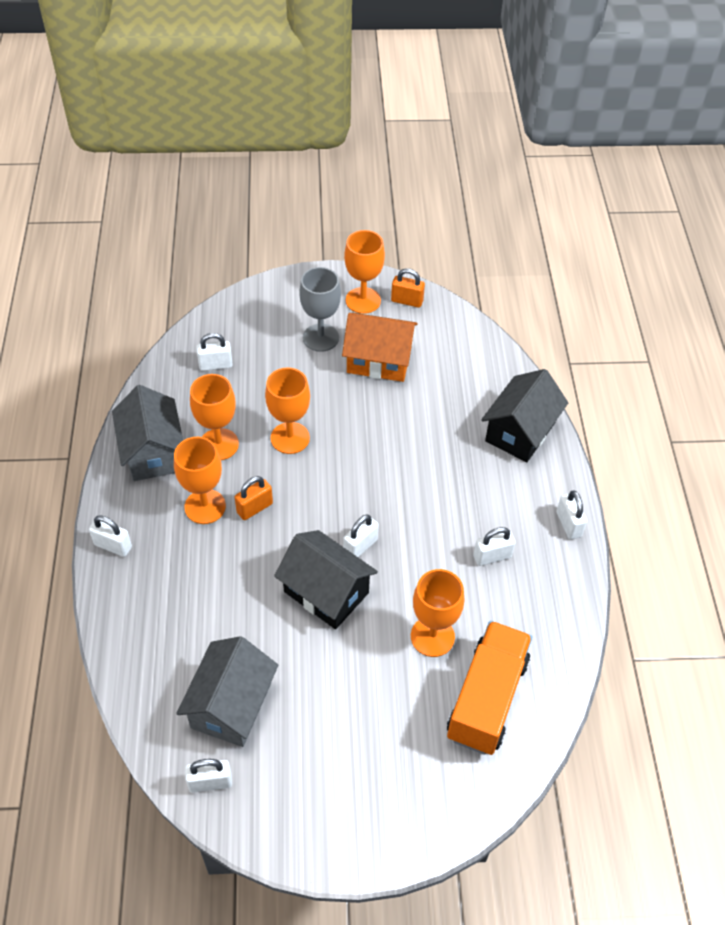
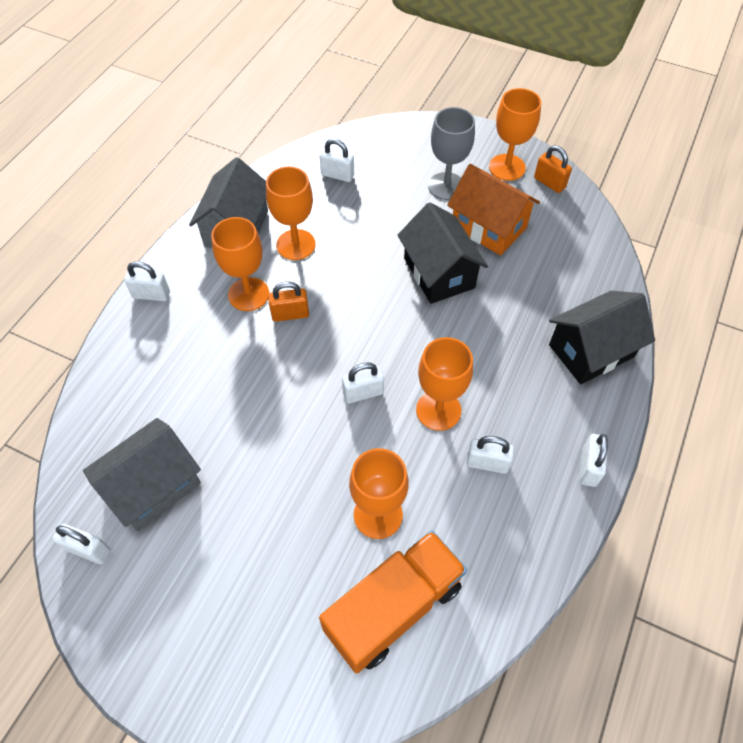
camera: 30 degrees right, 5 degrees up
white padlock [89,515,132,557] -> white padlock turned 45 degrees counterclockwise [124,261,170,301]
orange goblet [265,368,310,454] -> orange goblet moved to [416,337,473,431]
black house [274,530,378,629] -> black house moved to [398,202,488,304]

